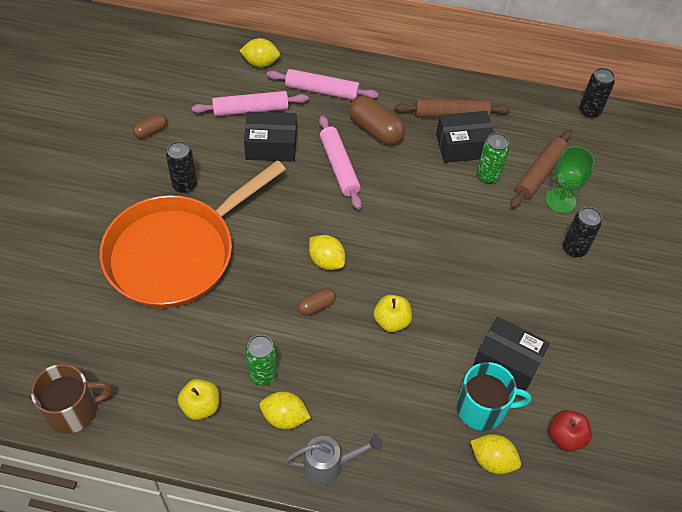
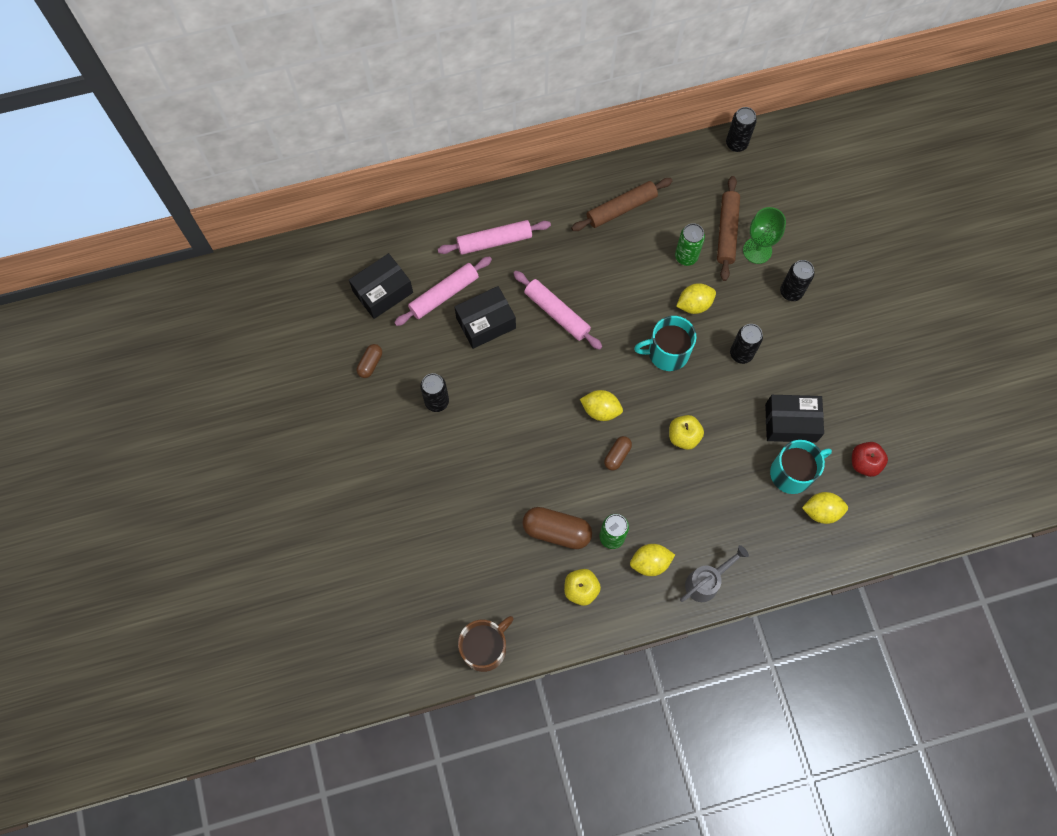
camera: 25 degrees left, 15 degrees up
orange pan [100,160,286,308] -> none
yellow lemon [239,38,280,67] -> yellow lemon moved to [676,283,716,314]
brown capsule [349,95,405,145] -> brown capsule moved to [522,507,592,549]
black box [436,111,494,163] -> black box moved to [349,253,413,319]
none -> turquoise mug [634,316,696,371]
none -> black can [730,324,763,364]

